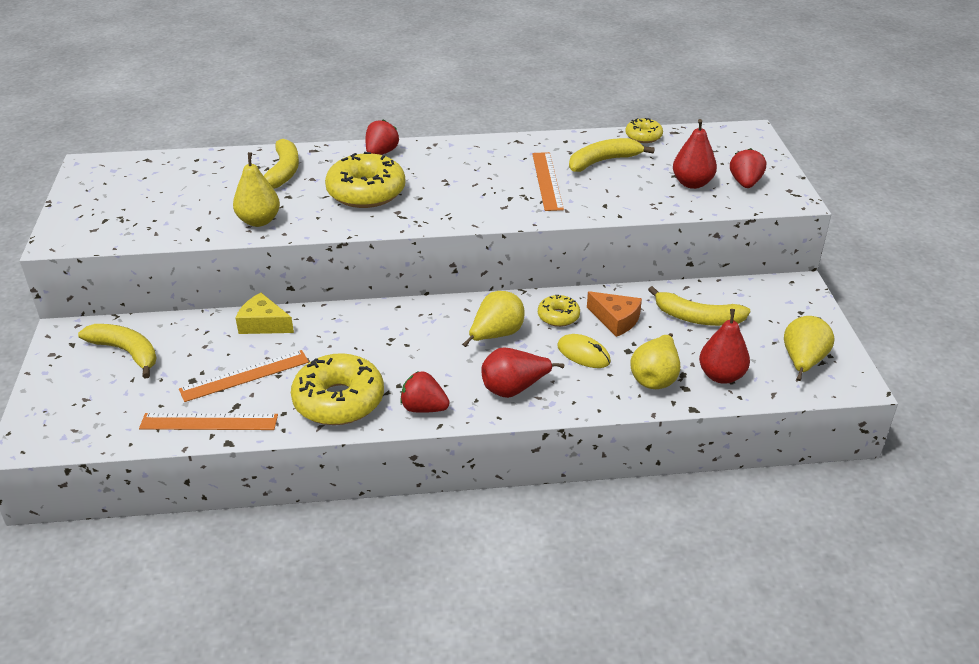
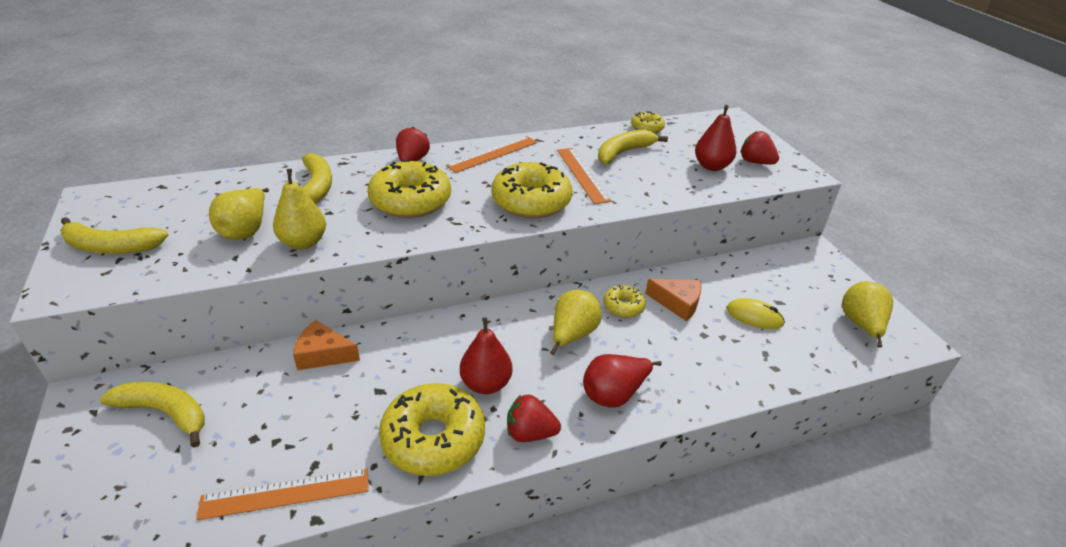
camera: 15 degrees left, 0 degrees up
orange ruler [179,350,309,402] -> orange ruler moved to [446,136,537,173]
yellow cheese [236,293,294,334] -> orange cheese [293,320,360,370]
yellow mouse [557,334,611,368] -> yellow mouse moved to [726,298,785,329]
yellow pear [631,333,680,389] -> yellow pear moved to [209,188,269,240]
yellow banana [648,286,751,326] -> yellow banana moved to [60,217,168,254]
red pear [699,309,750,384] -> red pear moved to [460,317,512,394]
red strawberry [730,148,766,188] -> red strawberry turned 45 degrees counterclockwise [740,131,779,165]
none -> yellow donut [491,162,572,218]

